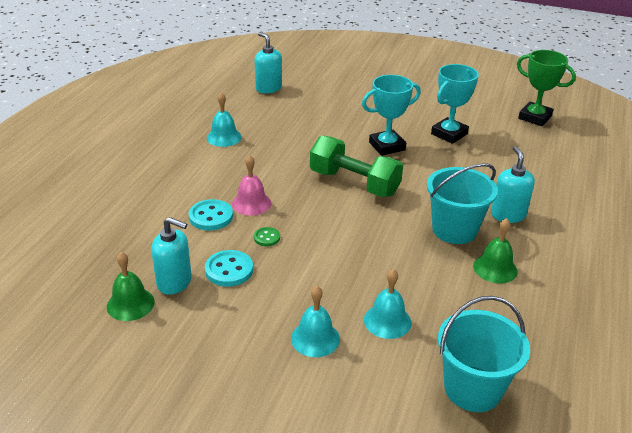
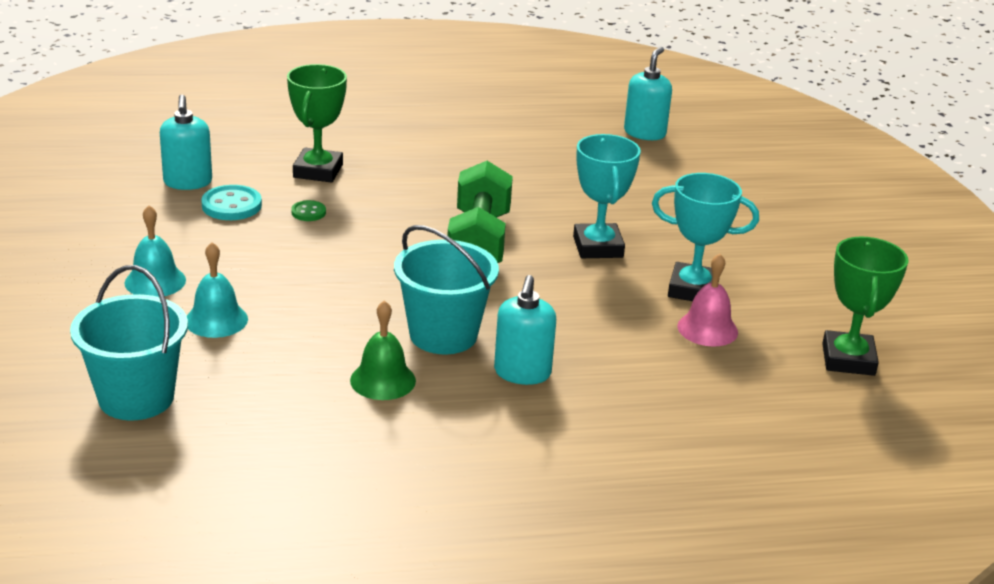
camera: 60 degrees right, 5 degrees down
green bell [107,252,155,321] -> none
turquoise button [189,199,233,231] -> green trophy [287,64,347,183]
turquoise bell [207,92,242,147] -> none
pink bell [232,155,271,216] -> pink bell moved to [677,253,738,347]
turquoise trophy [362,75,421,156] -> turquoise trophy turned 45 degrees clockwise [573,134,641,258]
turquoise soap dispenser [491,146,535,223] -> turquoise soap dispenser turned 135 degrees clockwise [494,275,556,385]

